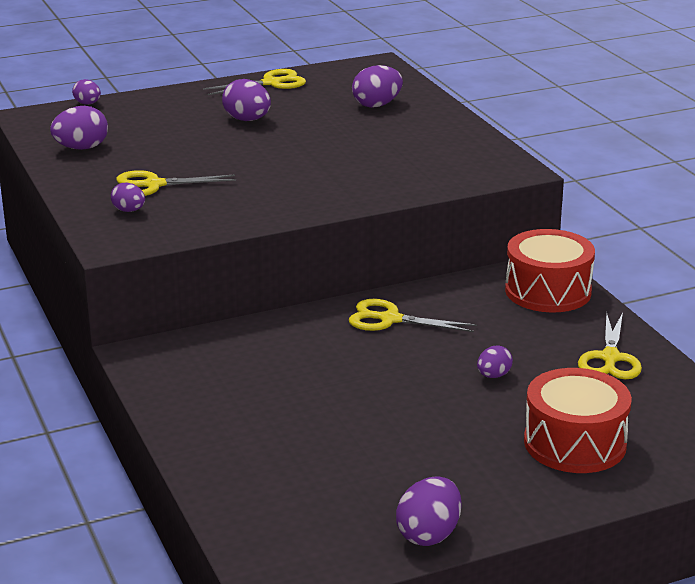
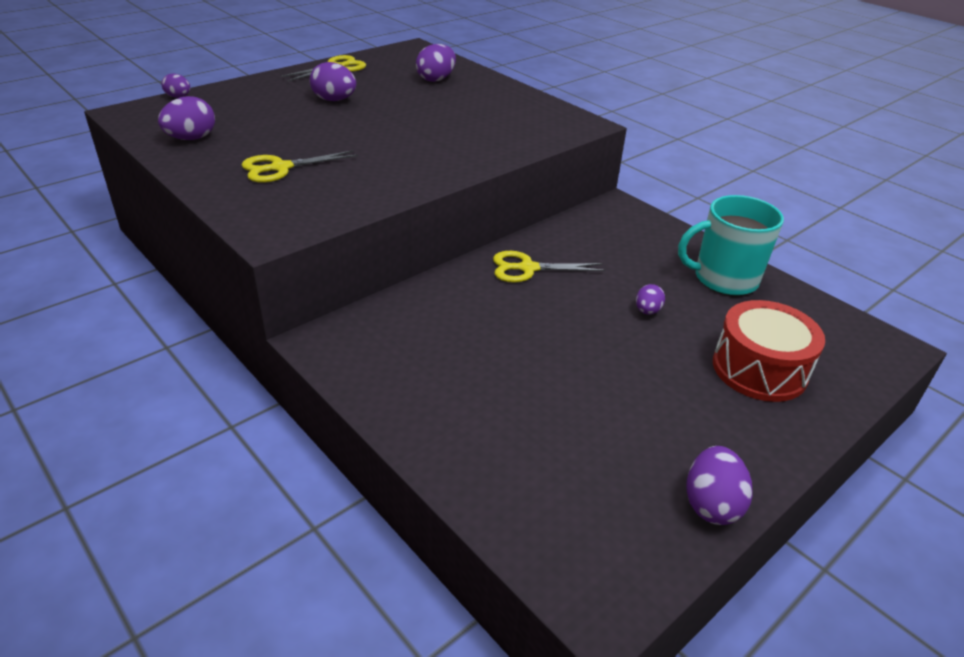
camera: 20 degrees left, 10 degrees up
purple egg [111,182,145,212] -> none
red drum [505,229,595,313] -> none
yellow scissors [578,312,642,379] -> turquoise mug [678,195,784,296]

